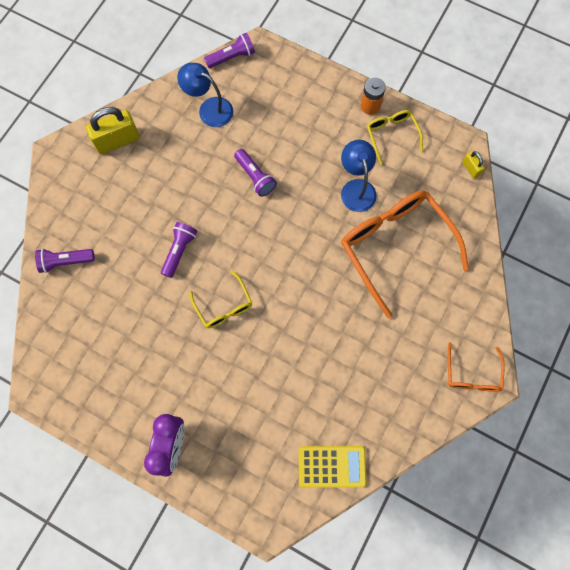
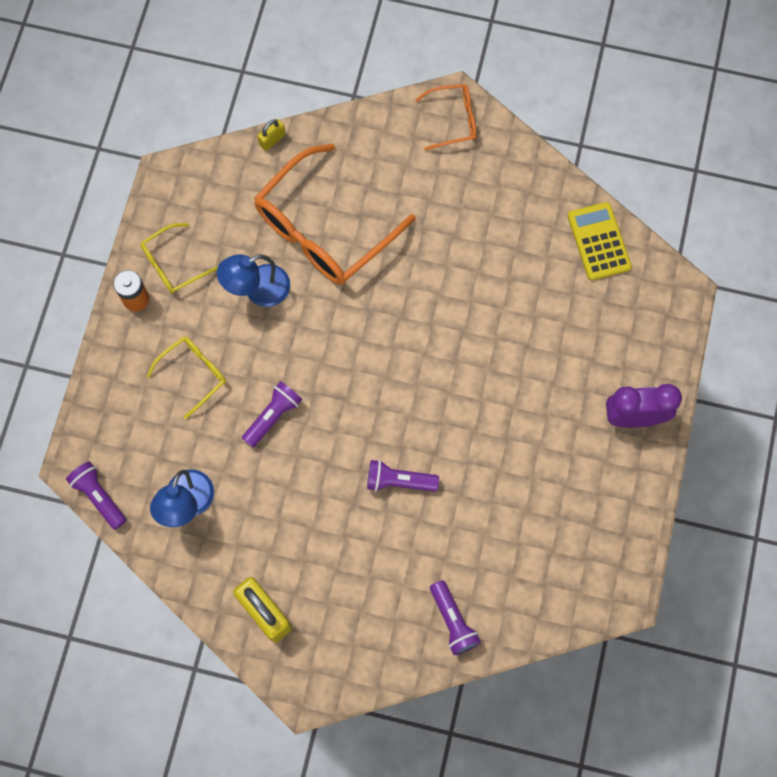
camera: 105 degrees left, 0 degrees up
yellow glasses [190,271,252,328] -> yellow glasses moved to [147,336,226,419]
yellow padlock [462,151,485,178] -> yellow padlock moved to [257,119,286,151]

